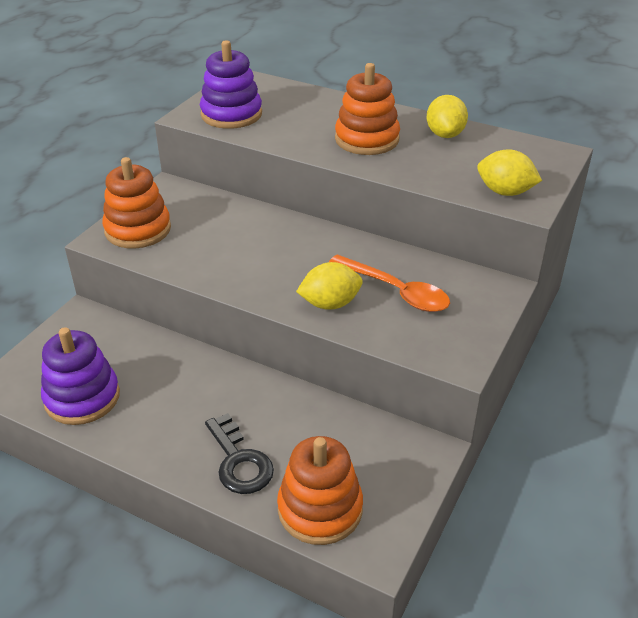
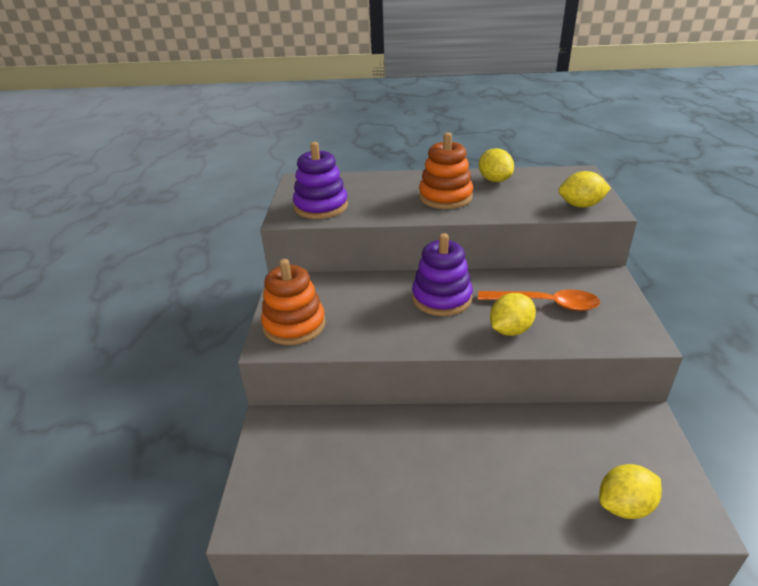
camera: 25 degrees left, 5 degrees down
purple stacking toy [41,327,120,425] -> purple stacking toy moved to [412,233,473,316]
black key [205,413,274,494] -> none
orange stacking toy [277,436,363,545] -> yellow lemon [599,464,662,519]

